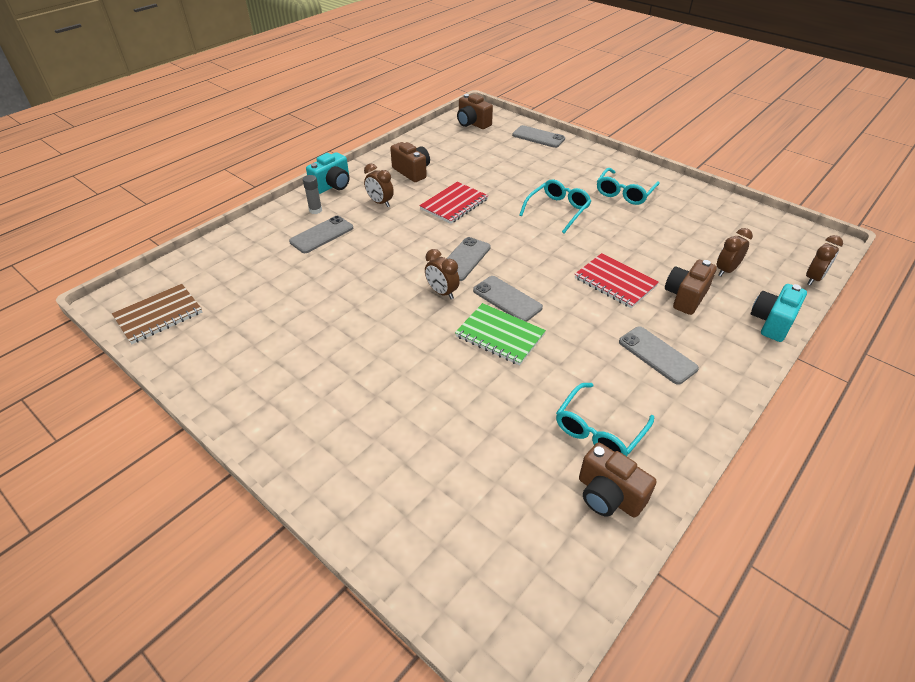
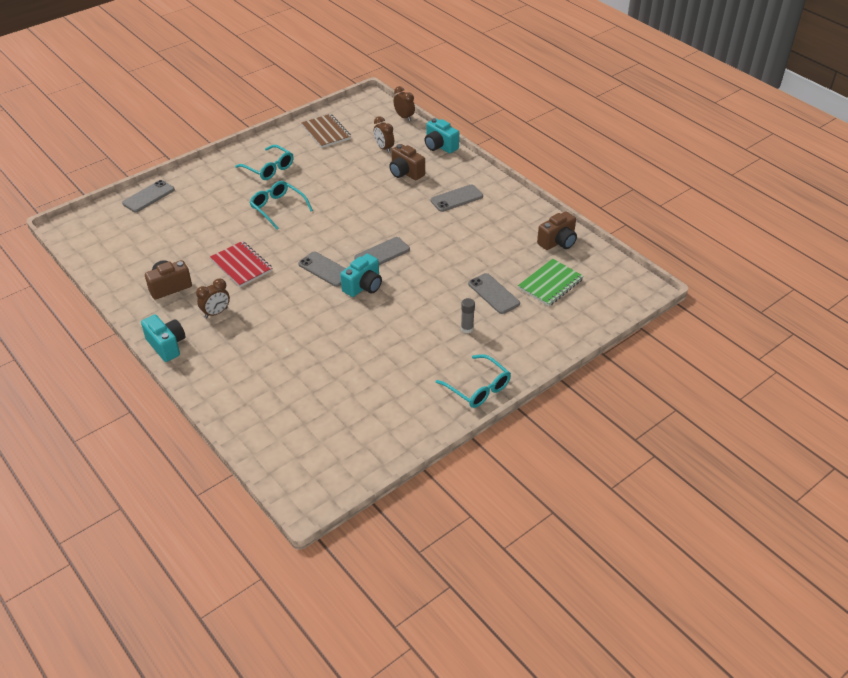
camera: 80 degrees left, 0 degrees up
brown notebook [112,284,202,344] -> brown notebook moved to [301,114,351,148]
grey phone [289,216,353,253] -> grey phone moved to [468,273,520,314]
grey glue stick [303,175,322,214] -> grey glue stick moved to [461,298,475,333]
brown clock [425,249,460,299] -> turquoise camera [340,254,382,297]
green notebook [455,303,546,366] -> green notebook moved to [518,259,584,306]
brown camera [457,94,493,129] -> none
turquoise glasses [556,383,654,456] -> turquoise glasses moved to [436,354,511,408]
red notebook [575,253,659,308] -> none

